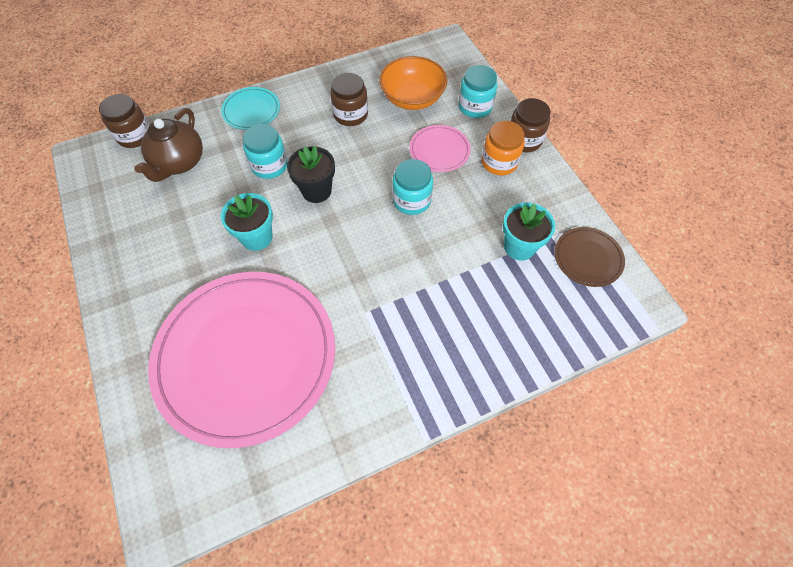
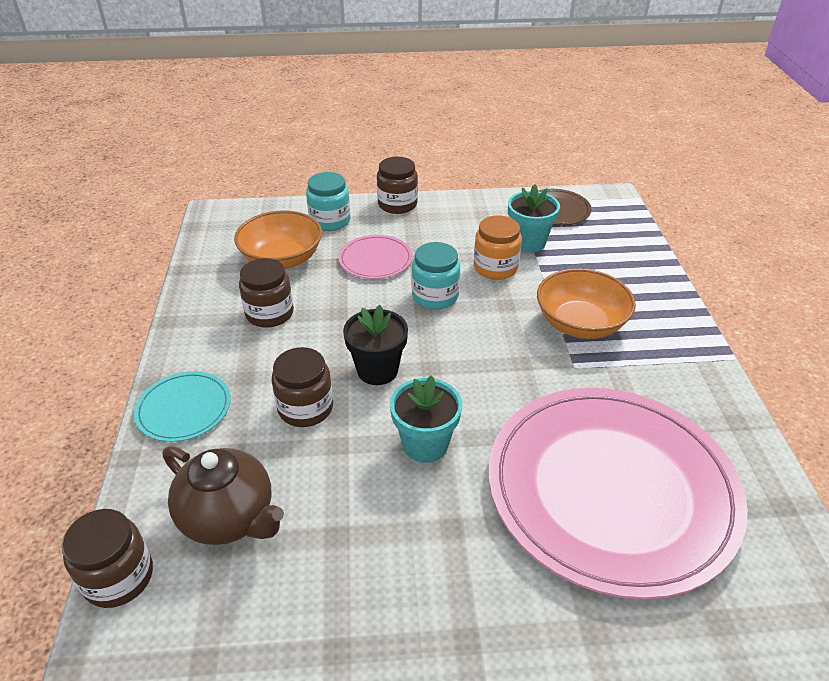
camera: 70 degrees left, 20 degrees down
turquoise jar [243,124,288,179] -> brown jar [271,347,333,427]
orange jar [481,121,525,175] -> orange jar moved to [474,215,522,280]
none -> orange bowl [537,268,636,339]

